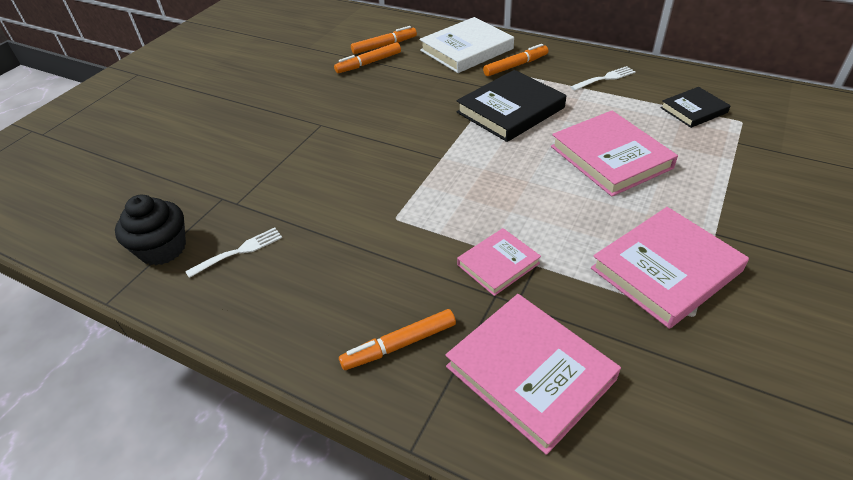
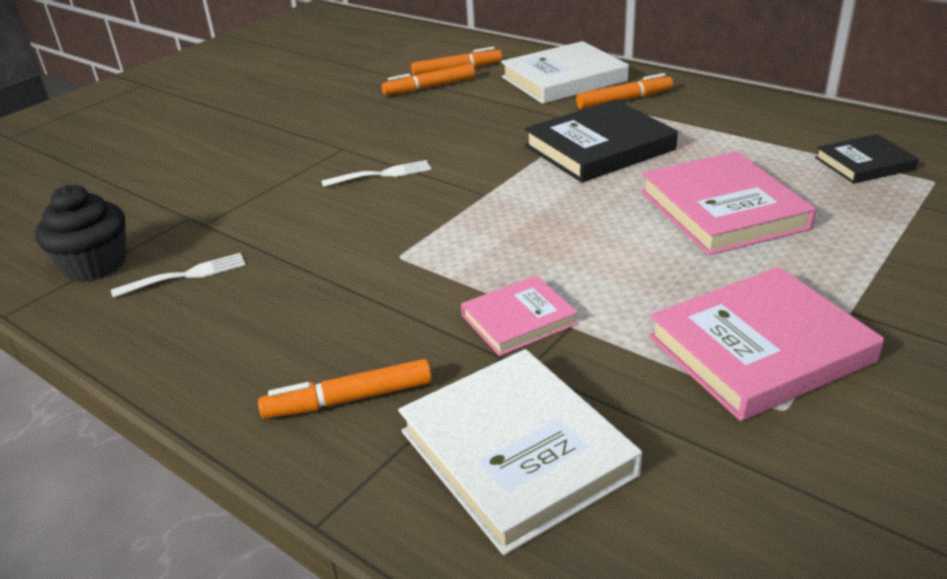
camera: 10 degrees right, 10 degrees down
pink book [445,294,621,455] -> white book [398,349,642,555]
white fork [570,66,636,91] -> white fork moved to [321,160,431,187]

